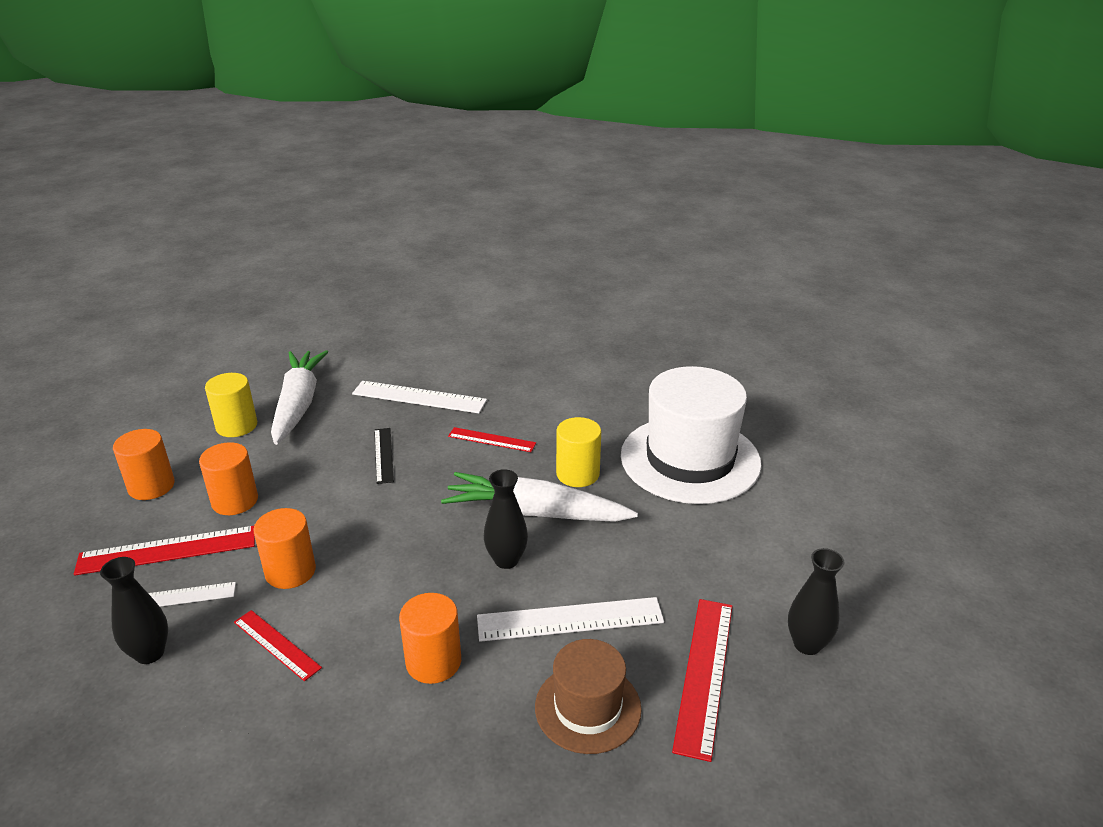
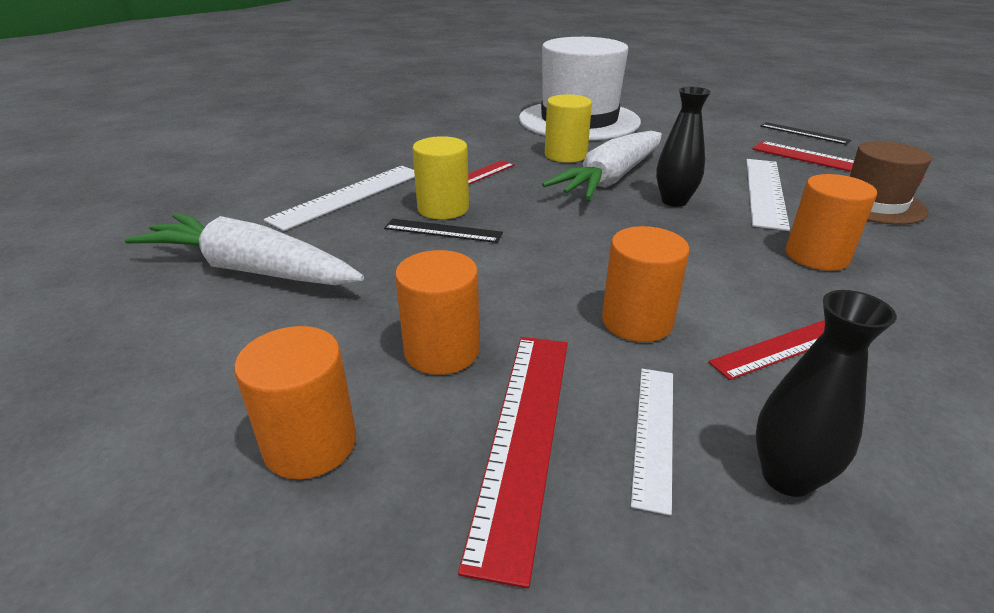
camera: 65 degrees left, 0 degrees up
yellow cylinder [205,373,257,437] -> yellow cylinder moved to [412,136,469,219]
black vase [788,548,845,655] -> black ruler [761,122,851,145]

